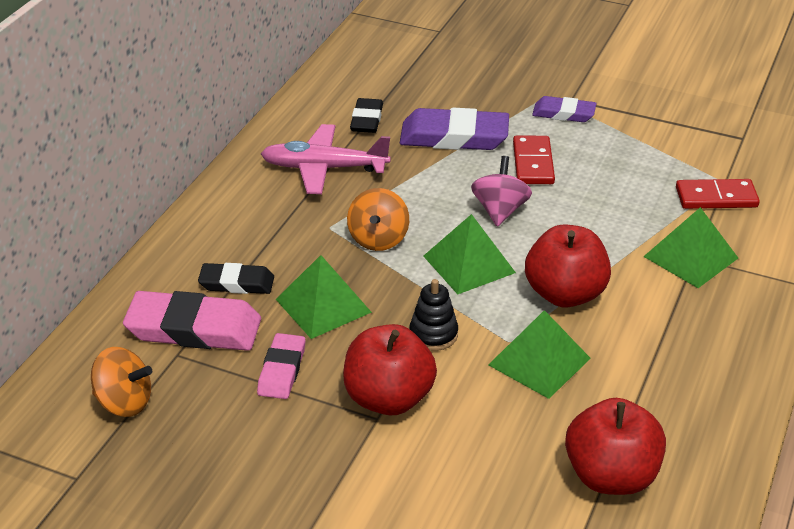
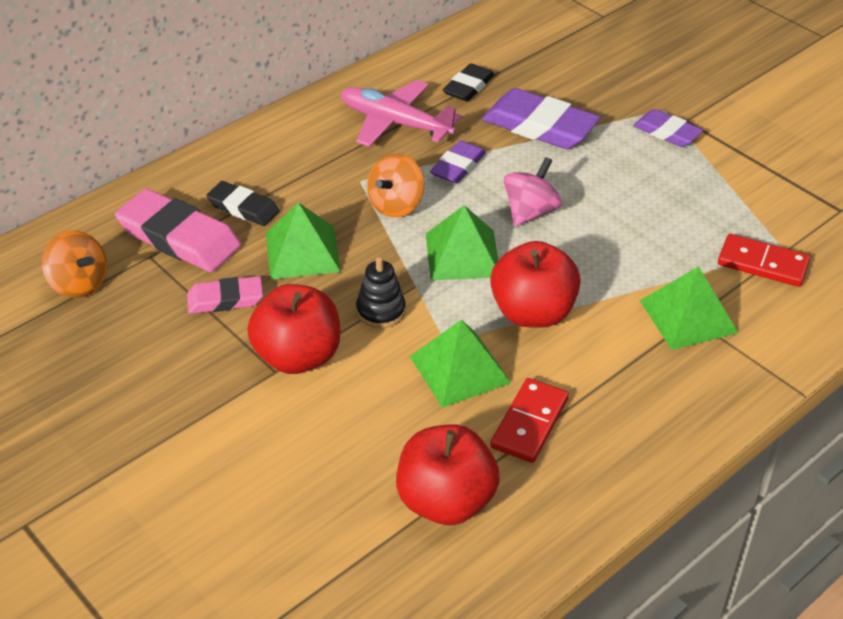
camera: 25 degrees right, 5 degrees up
pink eraser [257,333,305,399] -> pink eraser turned 45 degrees clockwise [187,276,263,314]
red domino [513,135,555,184] -> red domino moved to [490,378,569,463]
none -> purple eraser [430,141,486,184]

